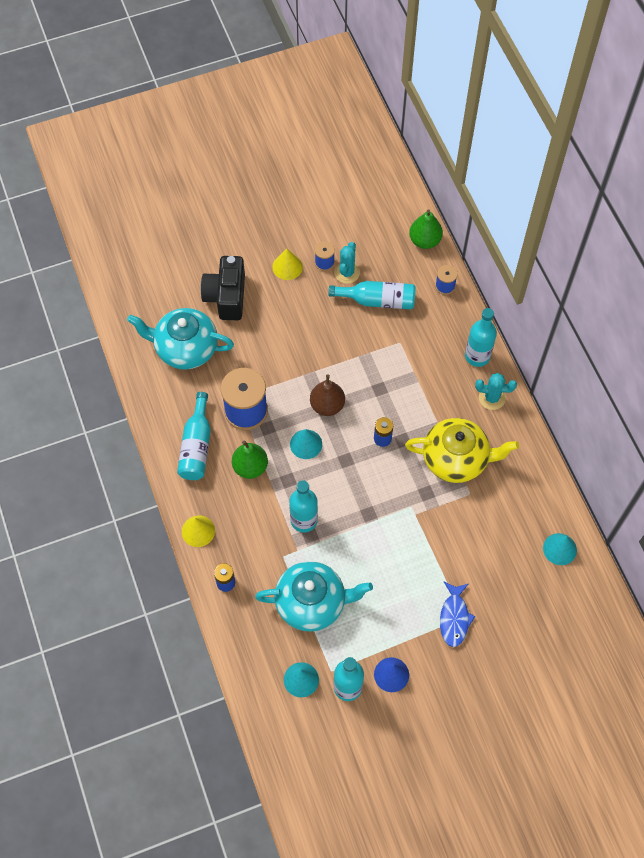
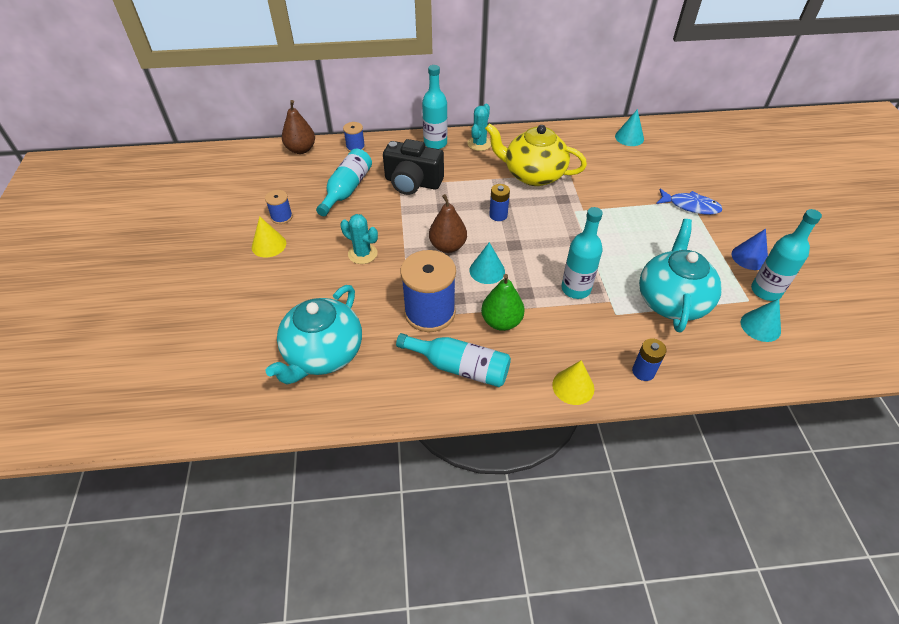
camera: 75 degrees left, 15 degrees down
black camera [201,256,245,320] -> black camera moved to [383,139,444,195]
turquoise cactus [334,242,360,284] -> turquoise cactus moved to [340,214,378,264]
yellow teapot [405,418,519,483] -> yellow teapot turned 90 degrees counterclockwise [485,123,587,186]
green pear [409,209,443,249] -> brown pear [282,100,315,154]

